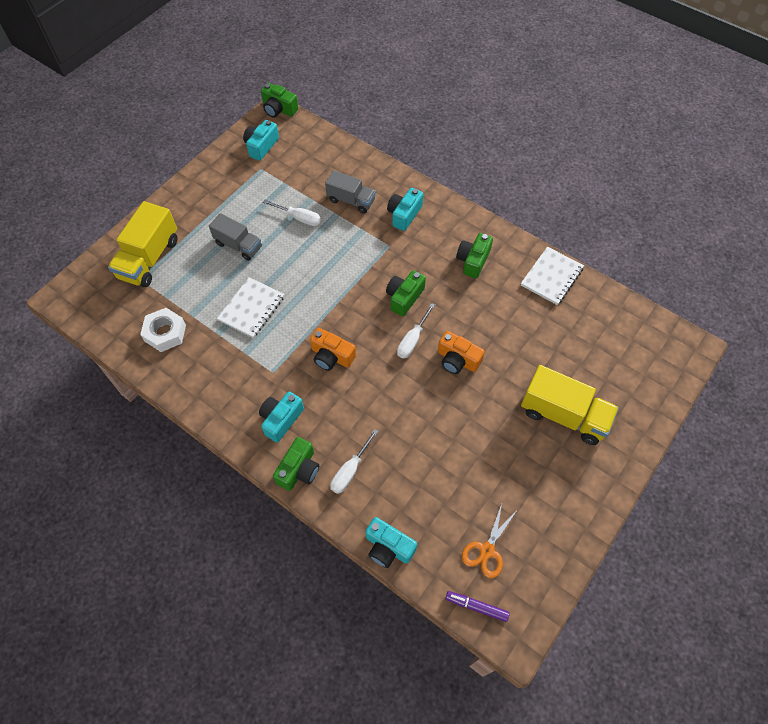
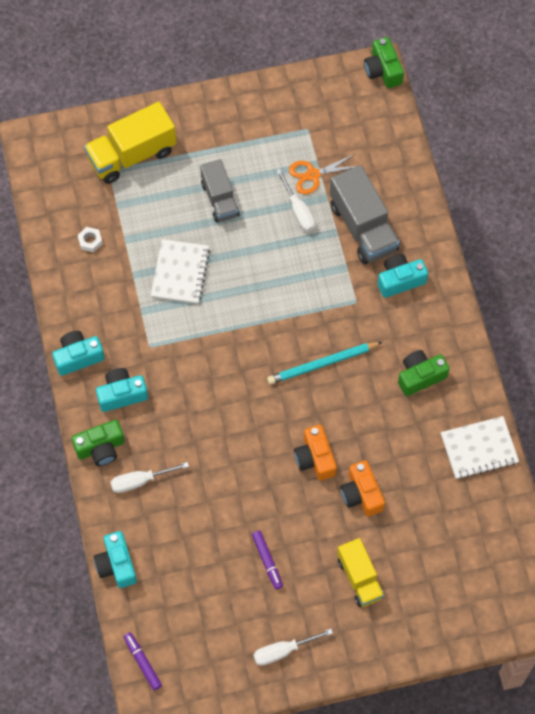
camera: 40 degrees right, 5 degrees up
white nut [140,308,186,352] -> white nut [78,227,103,252], size x0.54
white notebook [217,277,284,338] -> white notebook turned 60 degrees counterclockwise [151,239,210,304]
turquoise camera [243,120,279,161] -> turquoise camera moved to [52,331,105,376]
orange camera [310,328,356,371] -> orange camera moved to [340,460,385,516]
grey truck [325,170,376,214] -> grey truck [330,165,400,264], size x1.55
green camera [386,270,426,316] -> turquoise pencil [267,342,382,384]
white screwdriver [397,303,435,359] -> white screwdriver moved to [253,629,333,666]
orange scissors [462,504,516,578] -> orange scissors moved to [289,154,356,194]
yellow truck [521,365,619,445] -> yellow truck [337,538,384,607], size x0.65
none -> purple marker [252,531,283,590]

